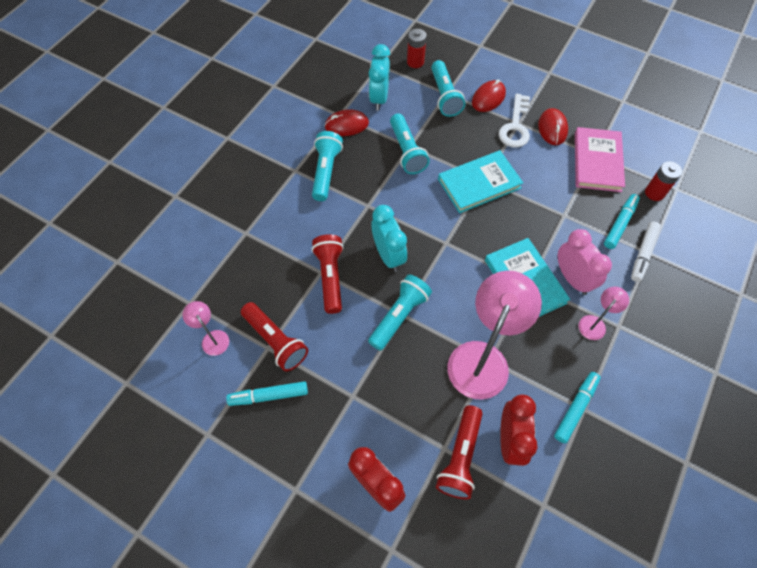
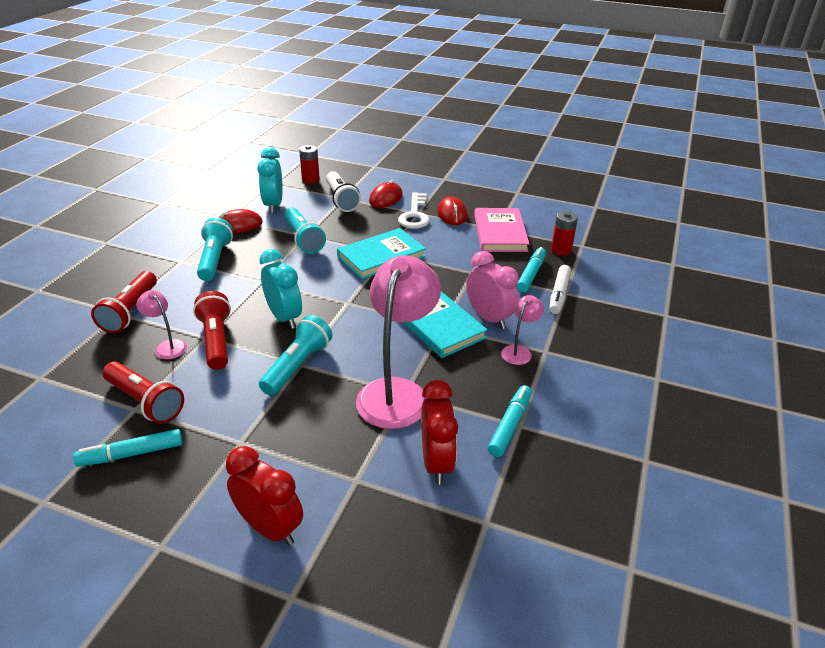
camera: 10 degrees left, 25 degrees down
pink lamp [183,301,229,356] -> pink lamp moved to [137,290,187,359]
turquoise flashlight [431,60,465,117] -> white flashlight [326,171,361,212]
red flashlight [436,405,483,499] -> red flashlight moved to [91,271,157,333]

